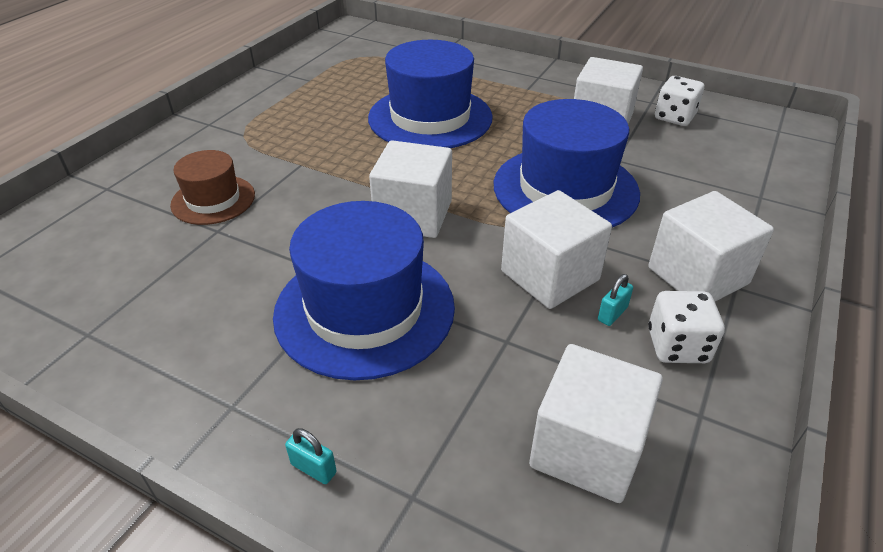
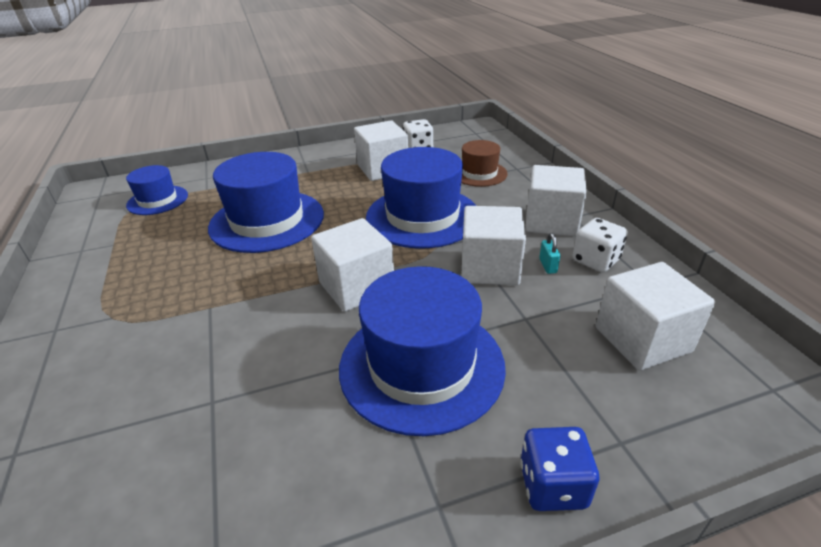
camera: 45 degrees left, 5 degrees down
brown hat [170,150,255,225] -> brown hat moved to [461,140,508,187]
turquoise padlock [285,428,337,484] -> blue dice [520,427,599,511]
none -> blue hat [126,165,188,215]

